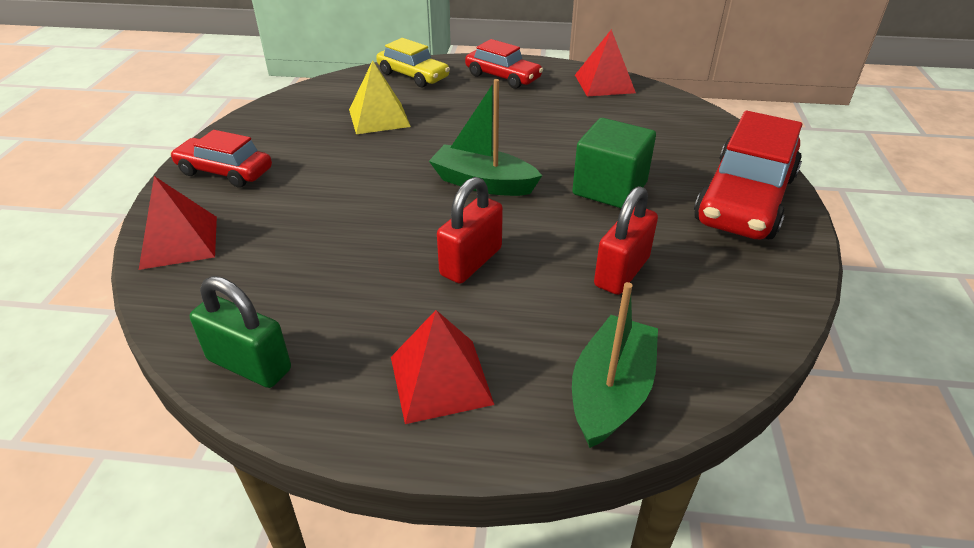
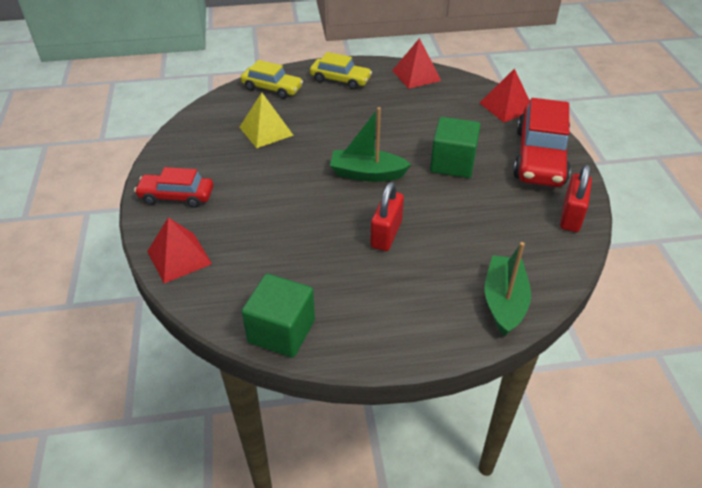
camera: 15 degrees left, 5 degrees up
green padlock [190,276,291,388] -> green cube [242,274,315,358]
red pyramid [391,310,494,424] -> red pyramid moved to [480,68,530,122]
red car [465,39,543,89] -> yellow car [310,52,372,90]
red padlock [594,186,658,295] -> red padlock moved to [560,164,592,232]

